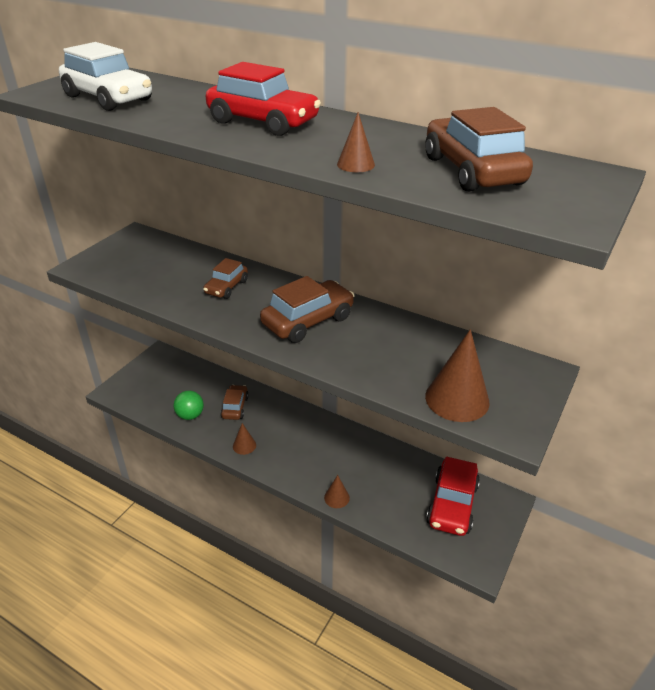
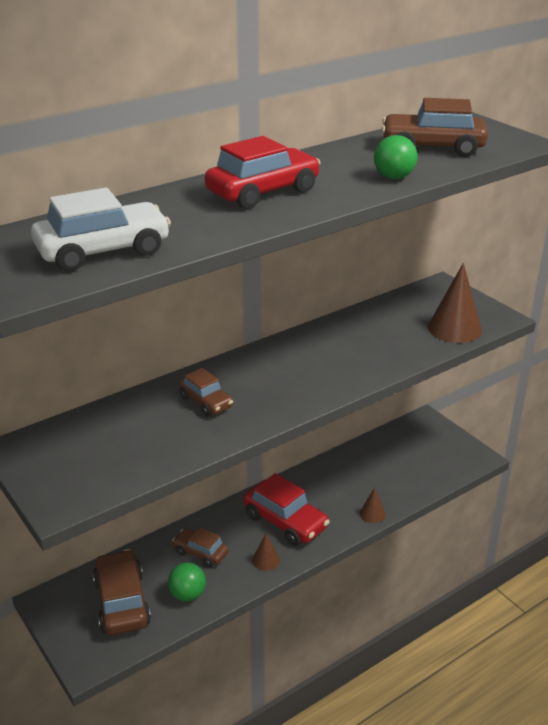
camera: 65 degrees left, 5 degrees down
brown car [260,276,355,343] -> brown car moved to [93,549,151,635]
brown cone [337,112,375,172] -> green ball [374,135,417,179]
red car [426,457,480,536] -> red car moved to [243,473,330,546]

